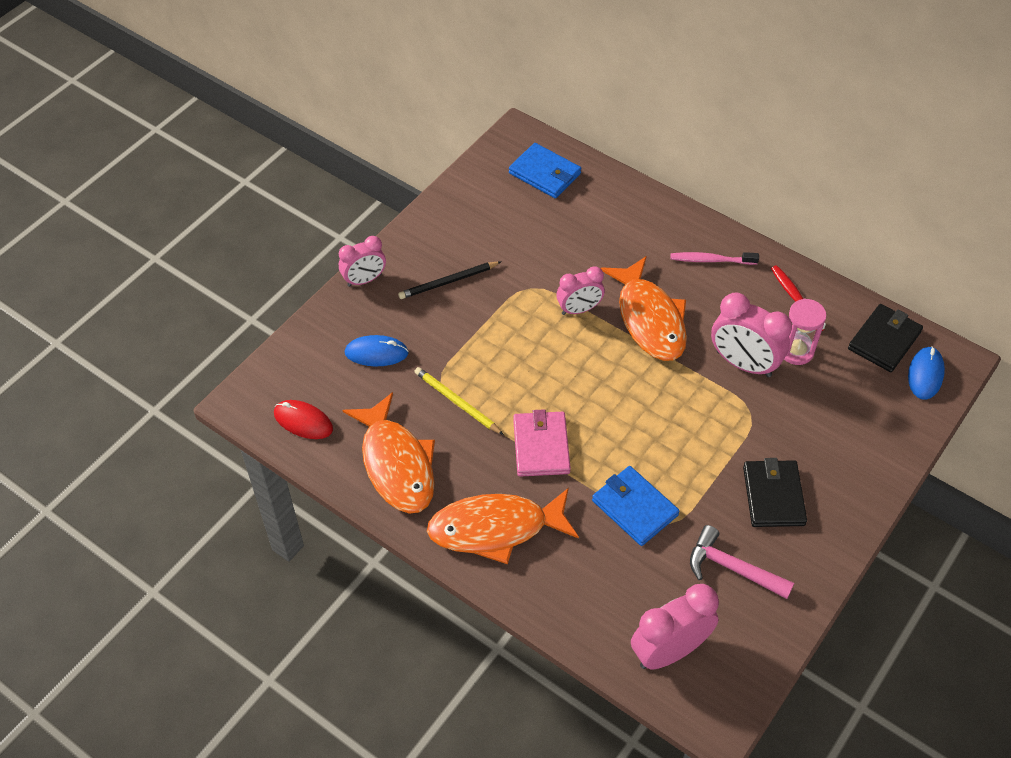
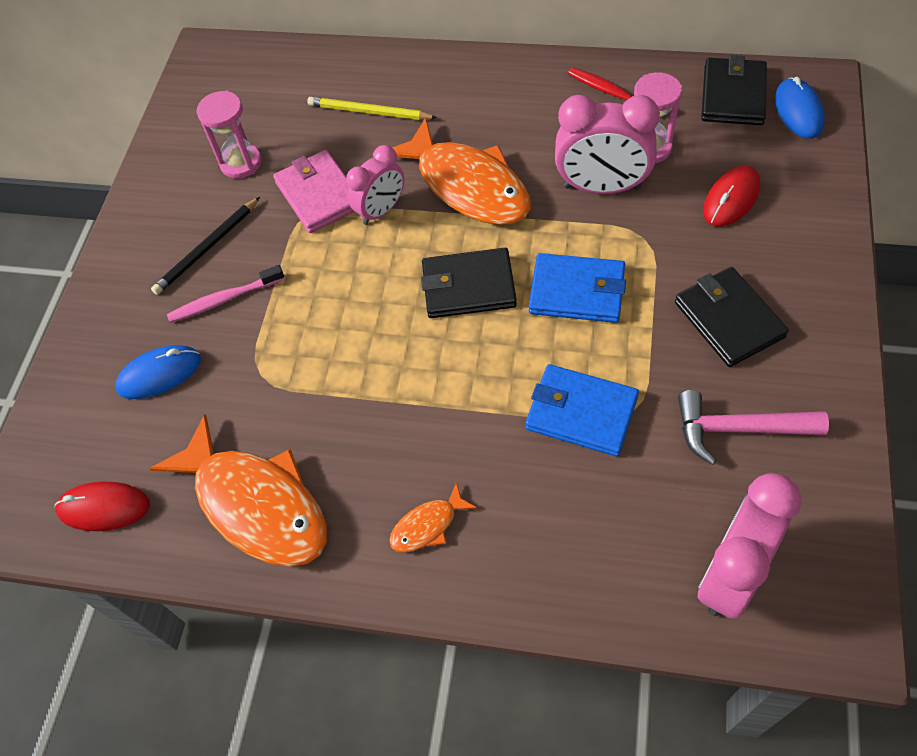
camera: 20 degrees left, 5 degrees up
pink clock [339,236,386,287] -> none
yellow pencil [414,367,504,435] -> yellow pencil moved to [307,97,437,120]
orange fish [427,488,579,564] -> orange fish [389,482,477,552], size x0.44
blue wallet [509,143,581,198] -> blue wallet moved to [529,253,626,323]
pink wallet [513,409,571,477] -> pink wallet moved to [273,150,355,233]
pink toothbrush [671,252,759,265] -> pink toothbrush moved to [167,265,285,323]
none -> pink hourglass [196,91,262,179]
none -> black wallet [421,248,517,318]
none -> red mouse [703,166,761,227]

